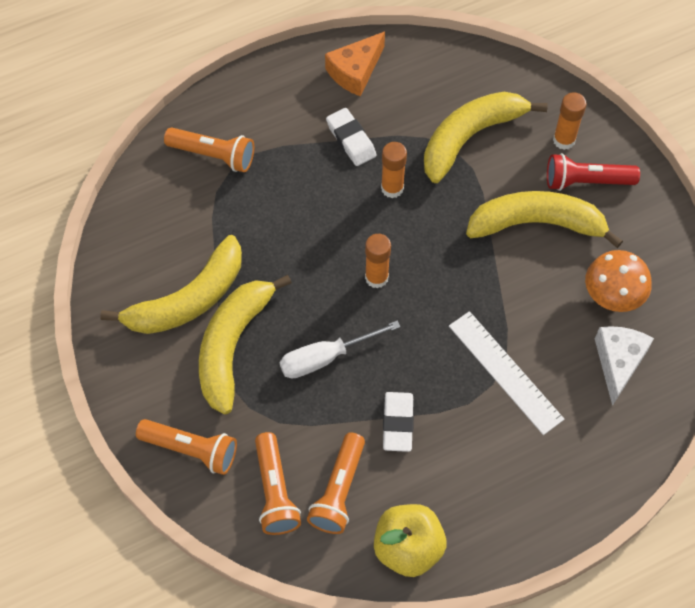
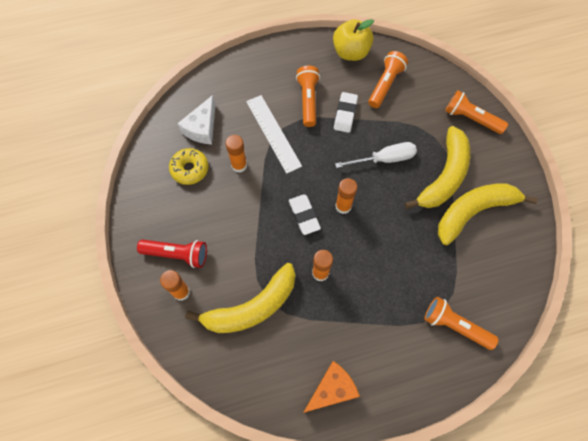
camera: 170 degrees left, 5 degrees up
orange flashlight [255,432,301,535] -> orange flashlight moved to [296,66,320,127]
white eraser [326,108,376,166] -> white eraser moved to [289,194,321,235]
yellow banana [466,191,623,248] -> none
orange mushroom [585,250,652,312] -> yellow donut [169,148,209,185]
none -> orange glue stick [225,135,247,173]

